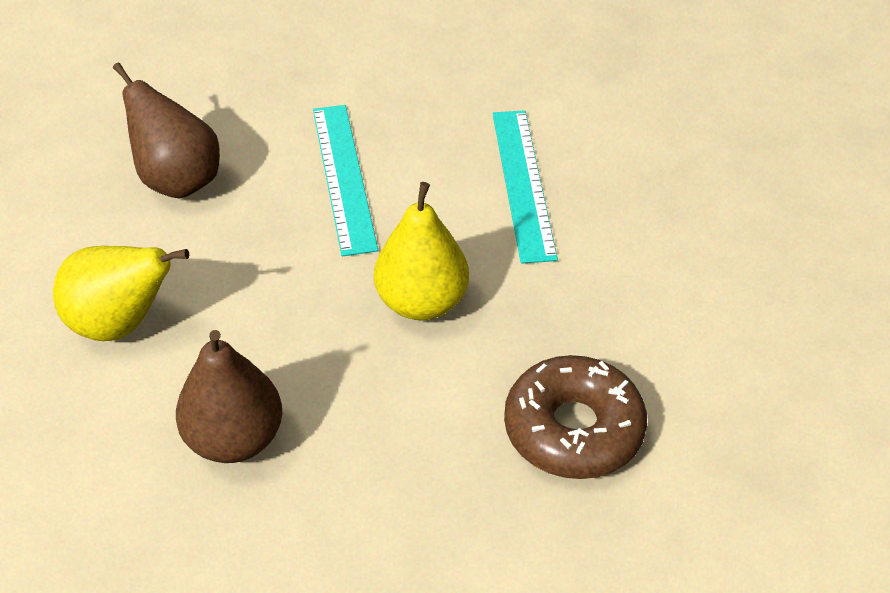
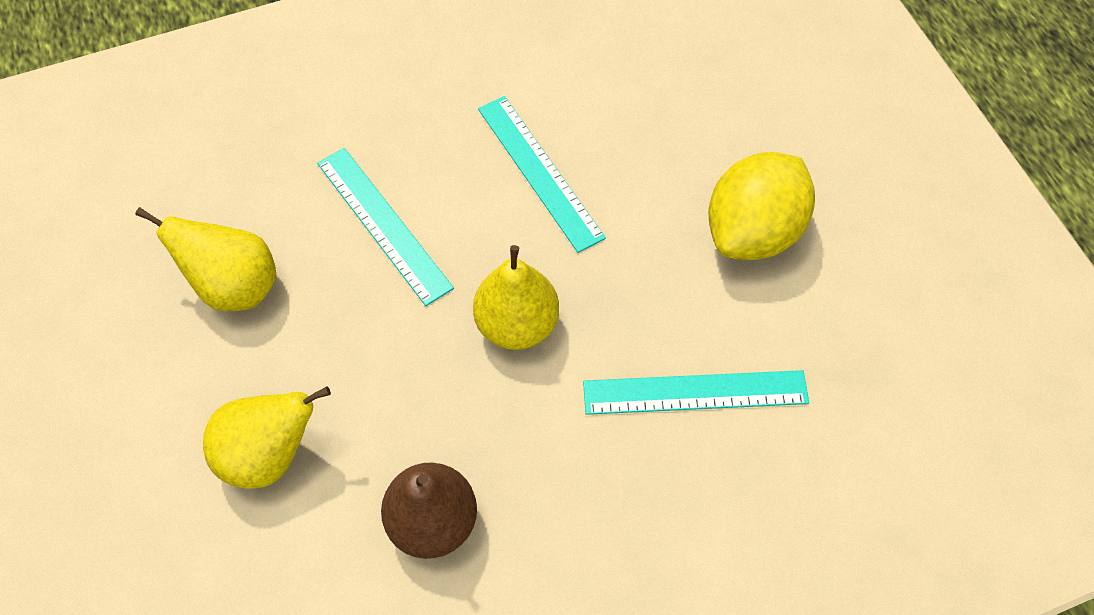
camera: 25 degrees left, 15 degrees up
brown pear [113,63,220,198] -> yellow pear [135,207,276,311]
brown donut [504,355,647,479] -> turquoise ruler [583,370,809,415]
none -> yellow lemon [708,152,815,260]

